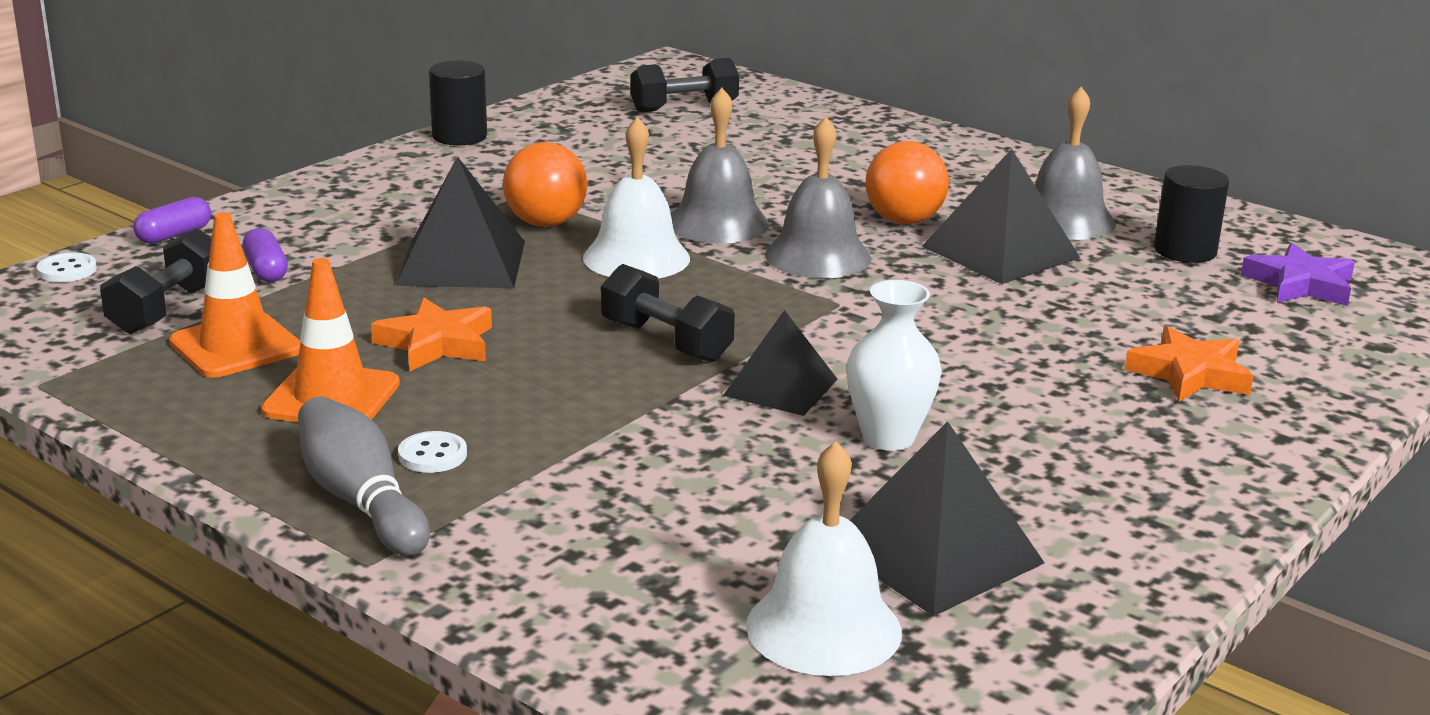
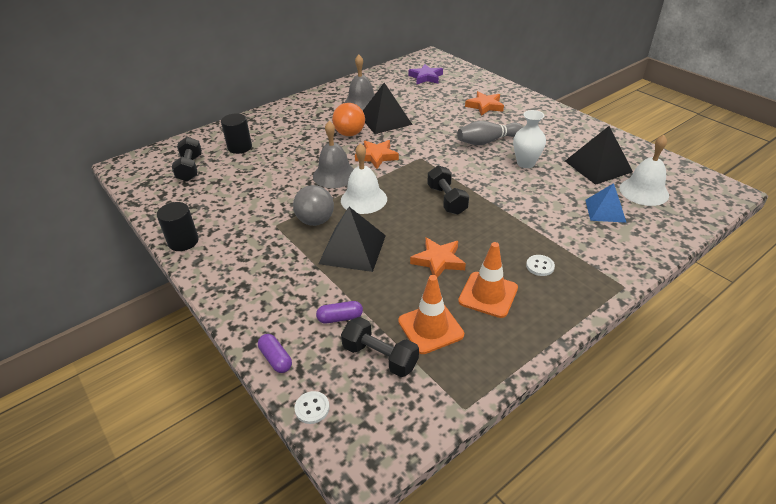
camera: 75 degrees left, 15 degrees up
grey bowling pin [298,396,430,556] -> grey bowling pin moved to [457,121,523,145]
orange ball [503,142,588,227] -> grey ball [293,185,334,226]
black dumbbell [601,264,735,363] -> black dumbbell turned 75 degrees counterclockwise [427,165,469,215]
black pyramid [723,310,838,416] -> none
grey bell [765,117,871,279] -> orange star [355,140,399,169]
black cylinder [1154,165,1229,263] -> black cylinder moved to [221,113,252,154]
none -> blue pyramid [585,183,627,223]

